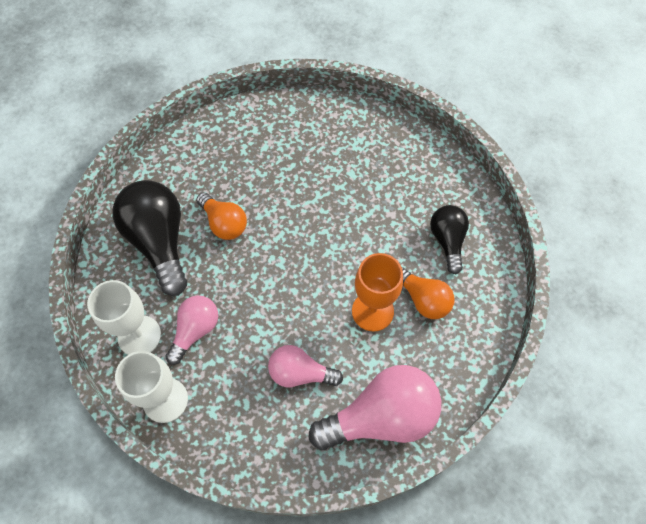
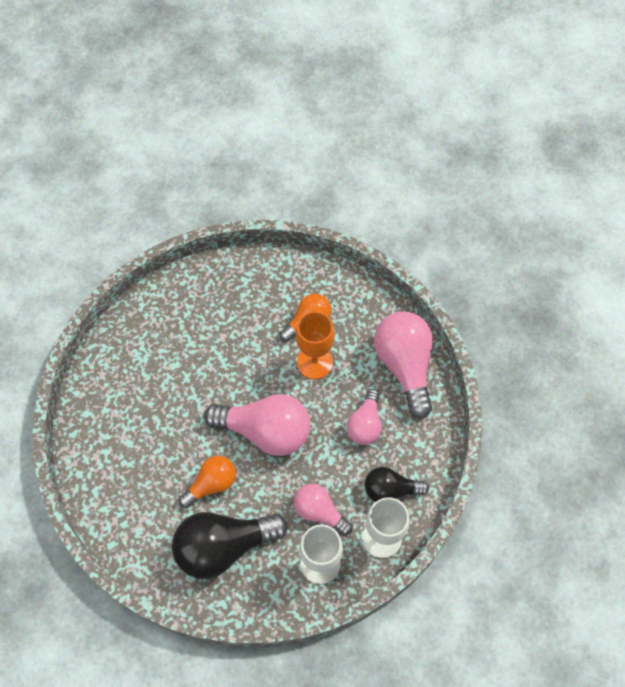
camera: 85 degrees left, 0 degrees up
black light bulb [430,205,469,274] -> black light bulb moved to [364,467,429,502]
none -> pink light bulb [204,394,311,456]

